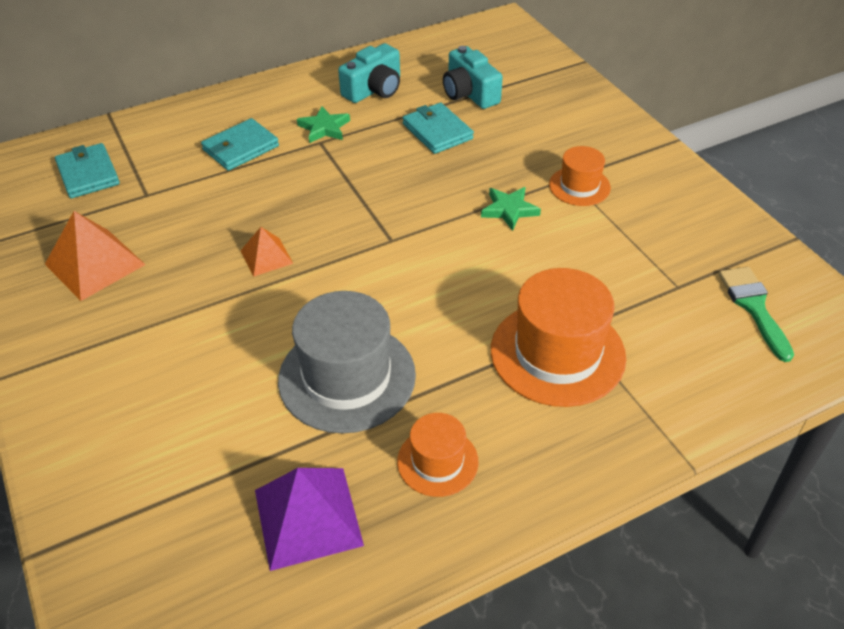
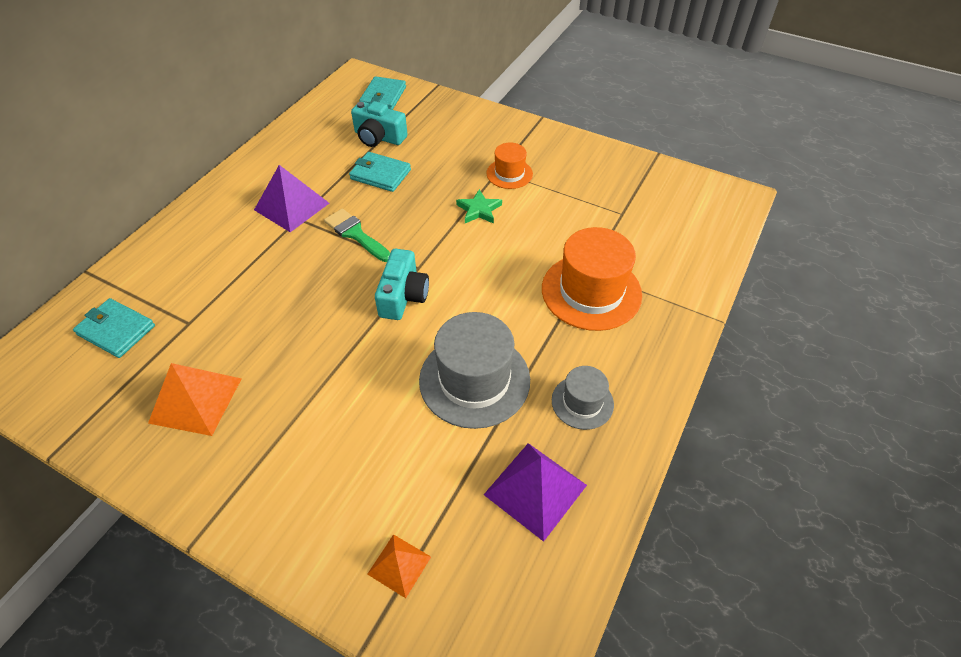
camera: 35 degrees left, 5 degrees up
turquoise wallet [201,118,279,171] -> turquoise wallet moved to [359,76,406,110]
orange pyramid [241,227,293,277] -> orange pyramid moved to [367,534,431,598]
green star [297,106,350,143] -> purple pyramid [254,165,329,232]
turquoise camera [338,43,400,103] -> turquoise camera moved to [375,249,429,320]
orange hat [397,413,479,497] -> grey hat [552,366,614,430]
green brush [719,267,794,362] -> green brush moved to [324,209,390,262]

